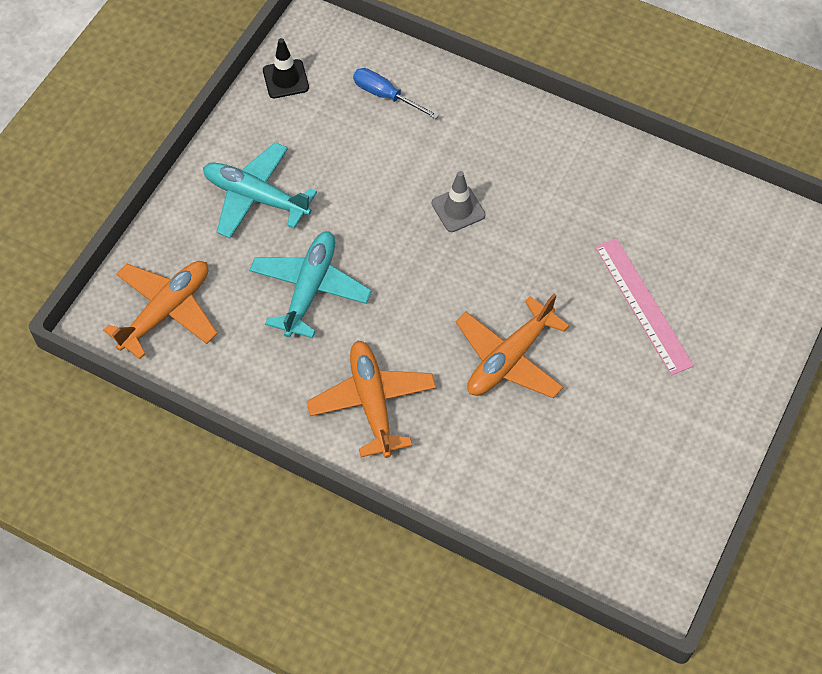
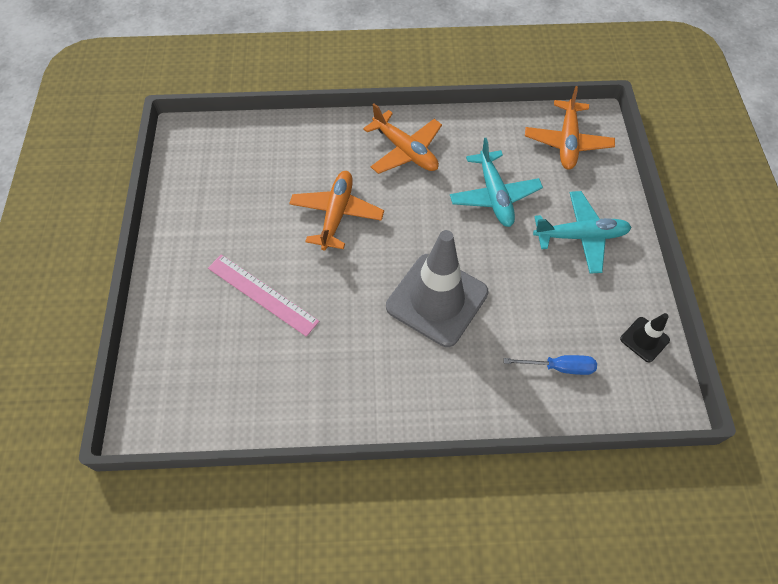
camera: 150 degrees right, 0 degrees up
grey traffic cone [432,171,485,232] -> grey traffic cone [386,230,489,347], size x2.21

